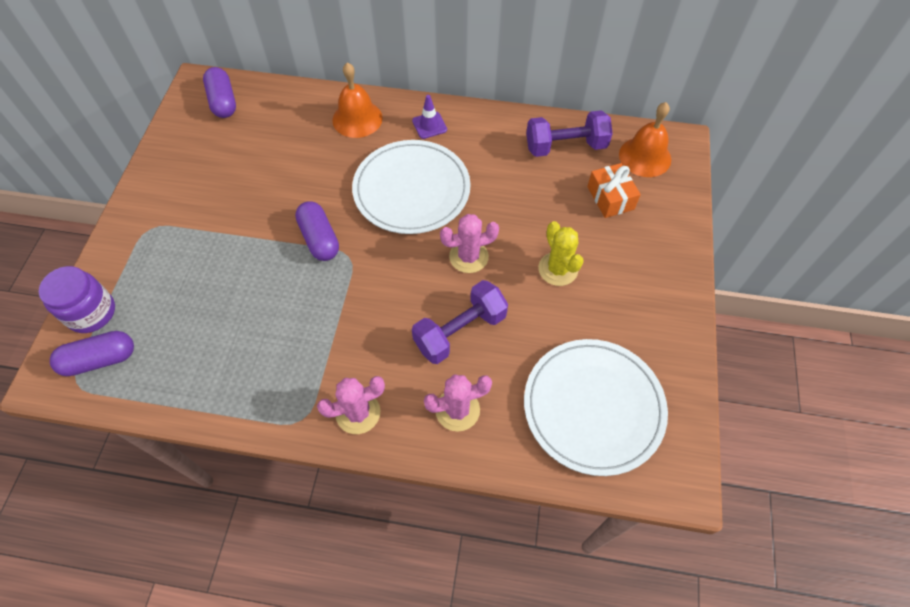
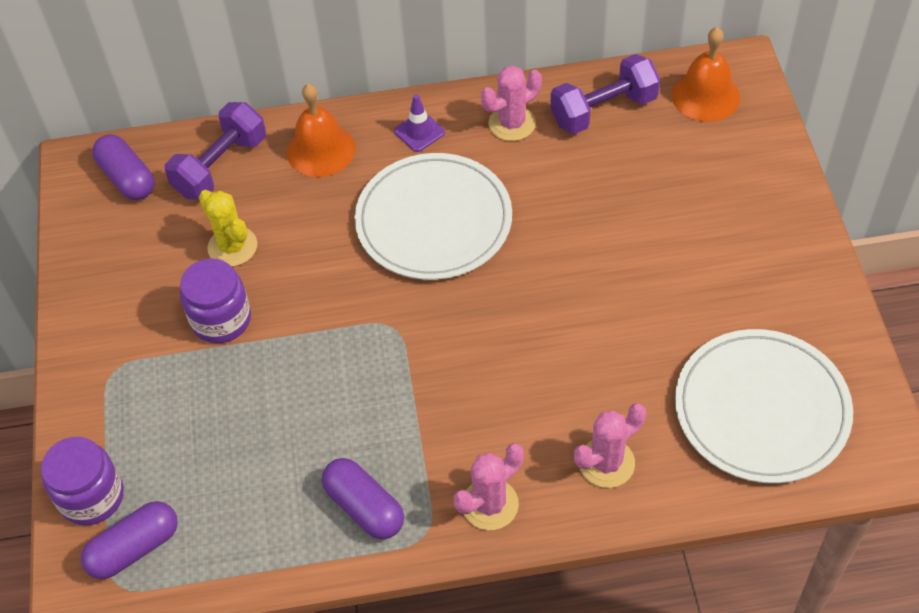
camera: 15 degrees left, 5 degrees down
purple capsule [295,201,339,261] -> purple capsule moved to [322,458,404,539]
purple dumbbell [412,280,508,364] -> purple dumbbell moved to [165,102,266,200]
pink cactus [440,214,499,273] -> pink cactus moved to [481,65,542,141]
yellow cactus [538,221,584,286] -> yellow cactus moved to [199,190,257,267]
orange gift [587,163,641,218] -> none
none -> purple jar [180,258,251,343]

